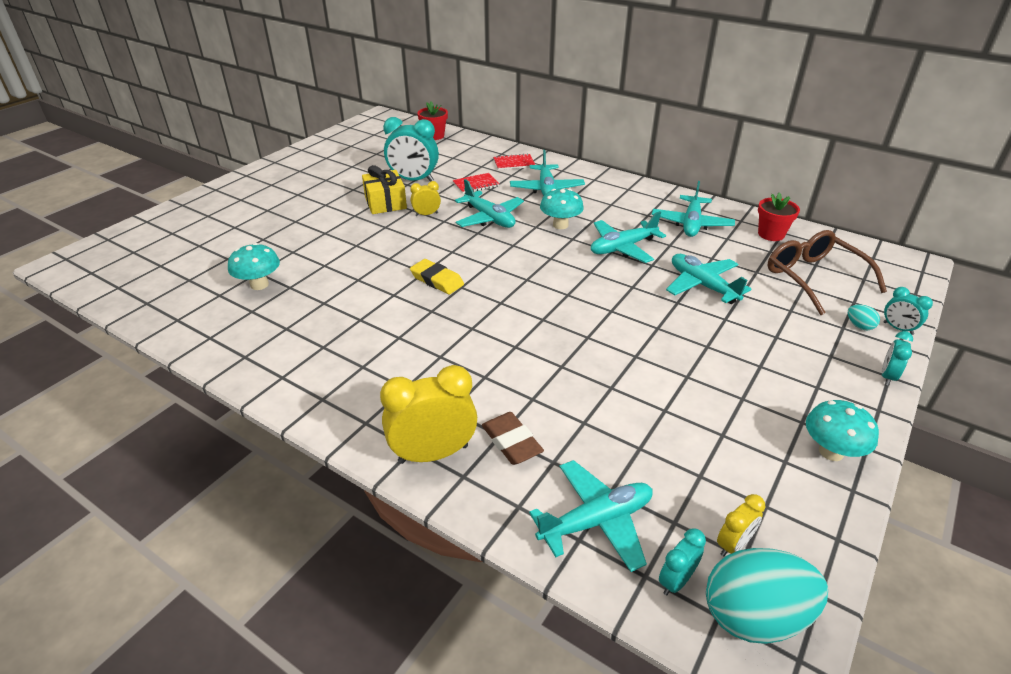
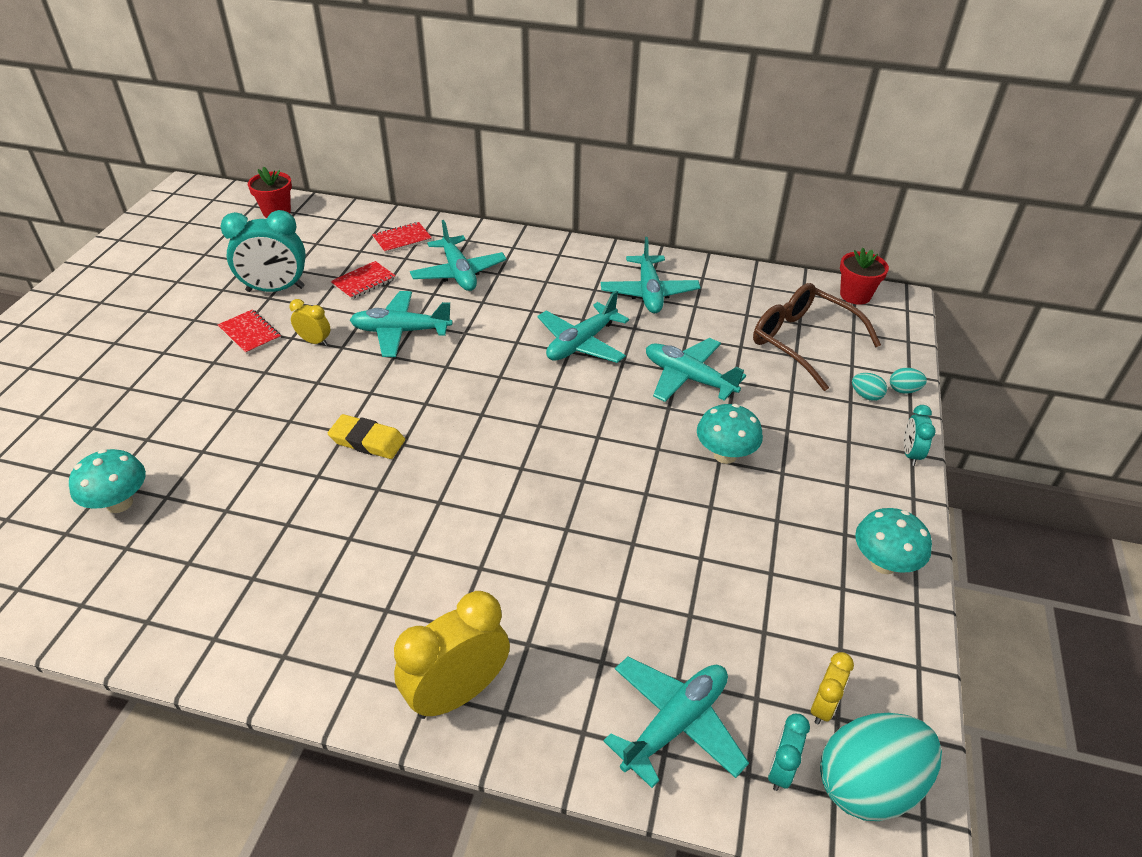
camera: 20 degrees left, 5 degrees up
yellow gift [362,165,407,214] -> red notebook [218,309,281,355]
yellow clock [410,181,441,216] -> yellow clock turned 60 degrees clockwise [290,299,330,346]
turquoise plane [455,179,524,228] -> turquoise plane turned 150 degrees clockwise [350,291,452,357]
brown eraser [482,412,544,465] -> none
turquoise mushroom [540,189,584,229] -> turquoise mushroom moved to [697,404,763,464]
red flower pot [758,192,800,241] -> red flower pot moved to [840,248,889,305]
turquoise clock [884,287,933,335] -> turquoise egg [890,368,927,394]

